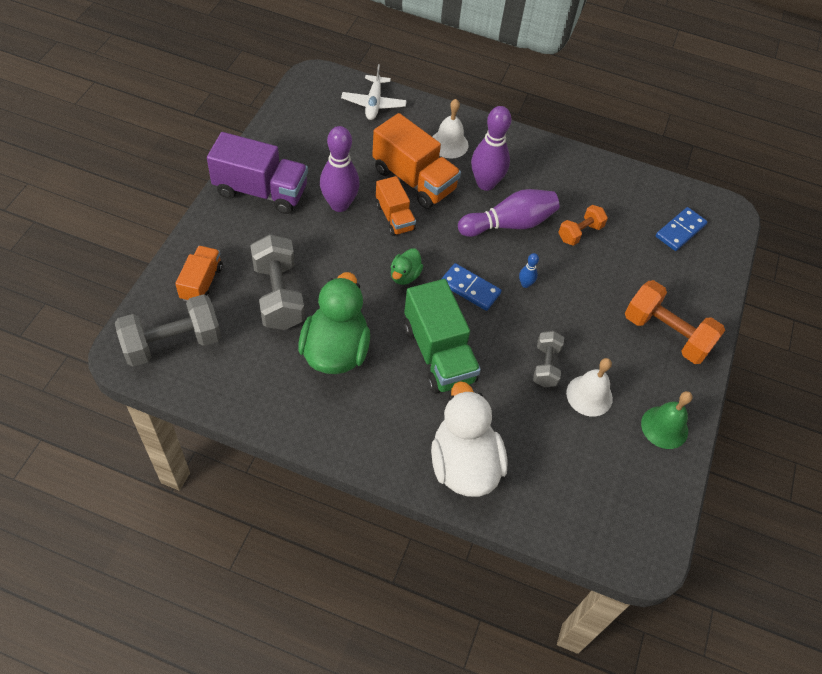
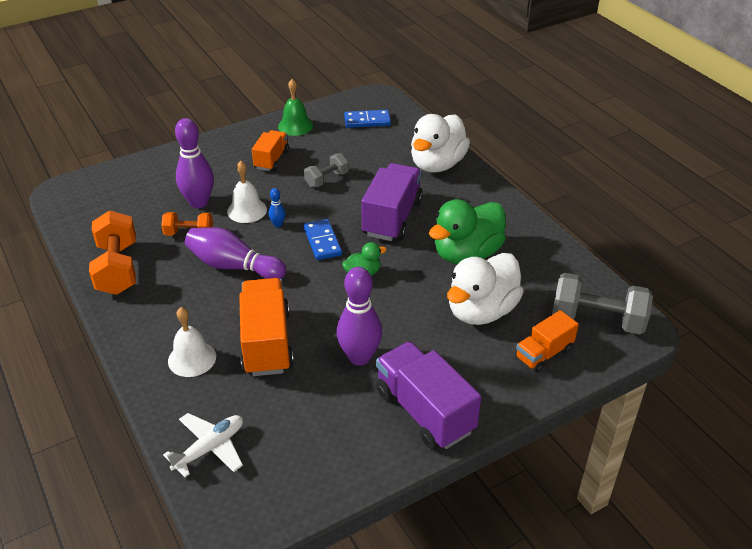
camera: 135 degrees left, 15 degrees down
grey dumbbell [250,234,305,330] -> white duck [447,253,524,325]
orange truck [376,176,416,236] -> orange truck moved to [252,130,289,171]
green truck [404,279,481,394] -> purple truck [361,163,423,241]
purple bowling pin [471,106,511,191] -> purple bowling pin moved to [175,118,214,208]
white bell [566,358,613,416] -> white bell moved to [227,161,267,223]
orange dumbbell [625,280,725,364] -> orange dumbbell moved to [89,210,136,295]
blue domino [656,207,707,251] -> blue domino moved to [344,110,391,128]

